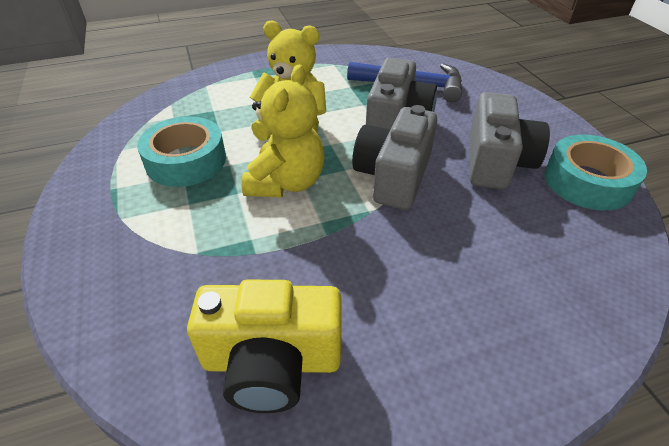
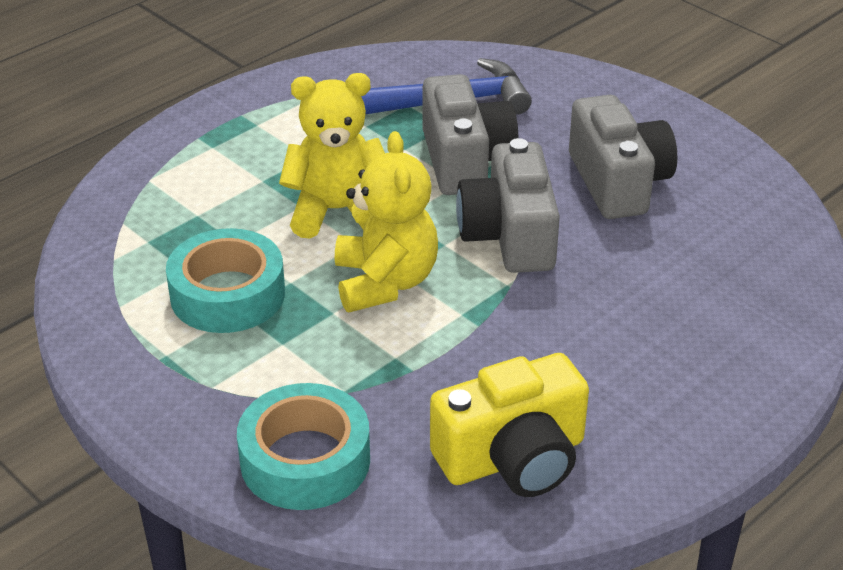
camera: 25 degrees left, 5 degrees down
turquoise tape [544,135,647,210] -> turquoise tape moved to [237,383,370,510]

